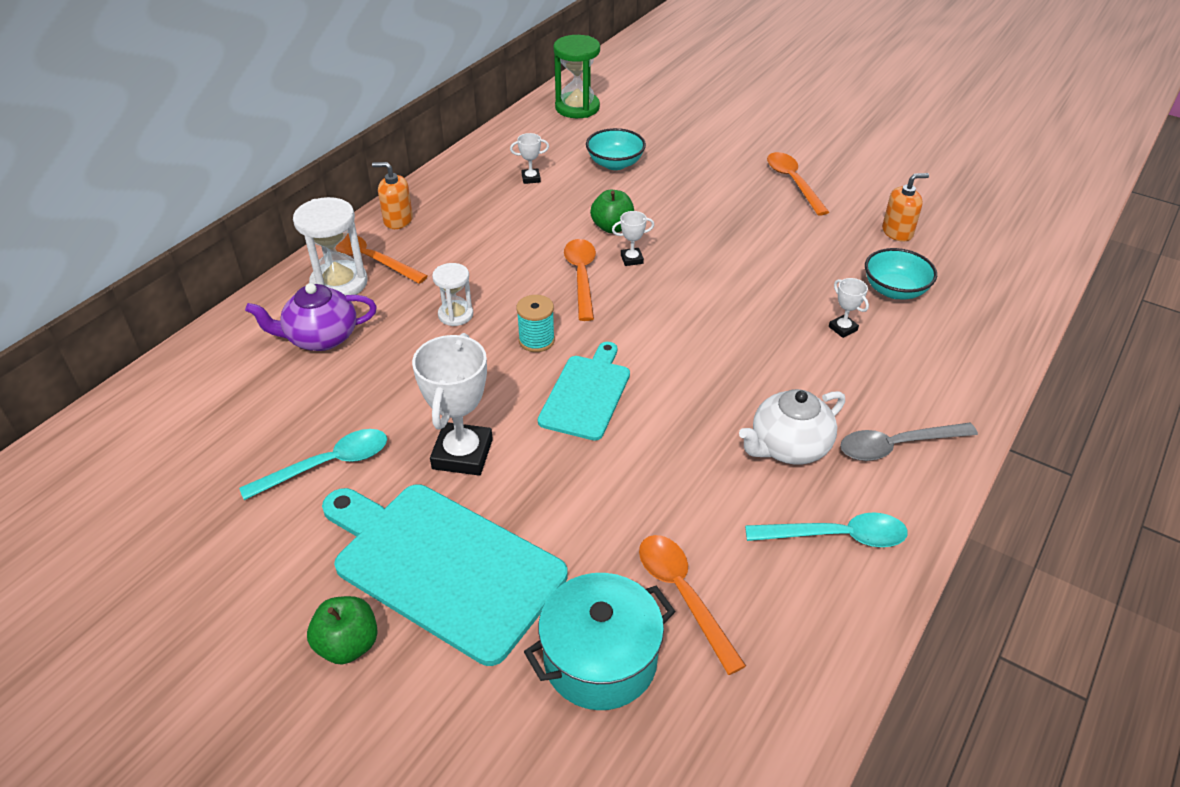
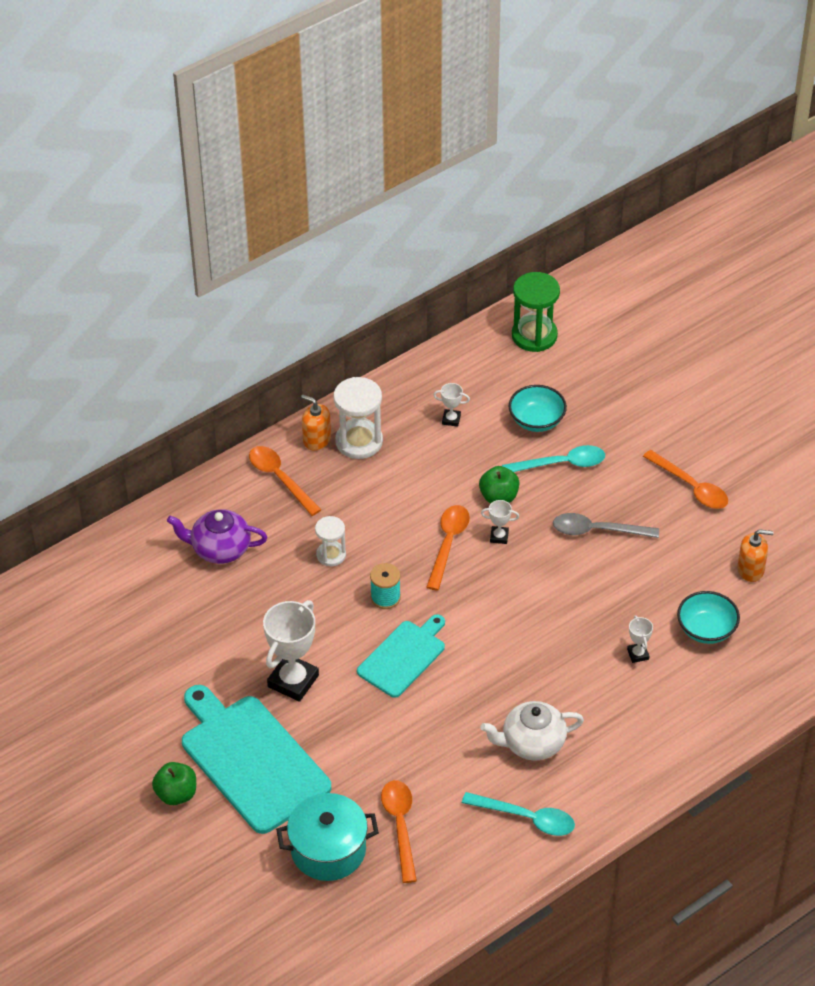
camera: 20 degrees right, 5 degrees up
turquoise spoon [239,429,387,500] -> turquoise spoon moved to [502,445,605,472]
white hourglass [293,197,367,296] -> white hourglass moved to [333,377,383,459]
orange spoon [767,152,829,216] -> orange spoon turned 135 degrees clockwise [643,450,728,509]
grey spoon [840,423,978,461] -> grey spoon moved to [553,513,659,538]

